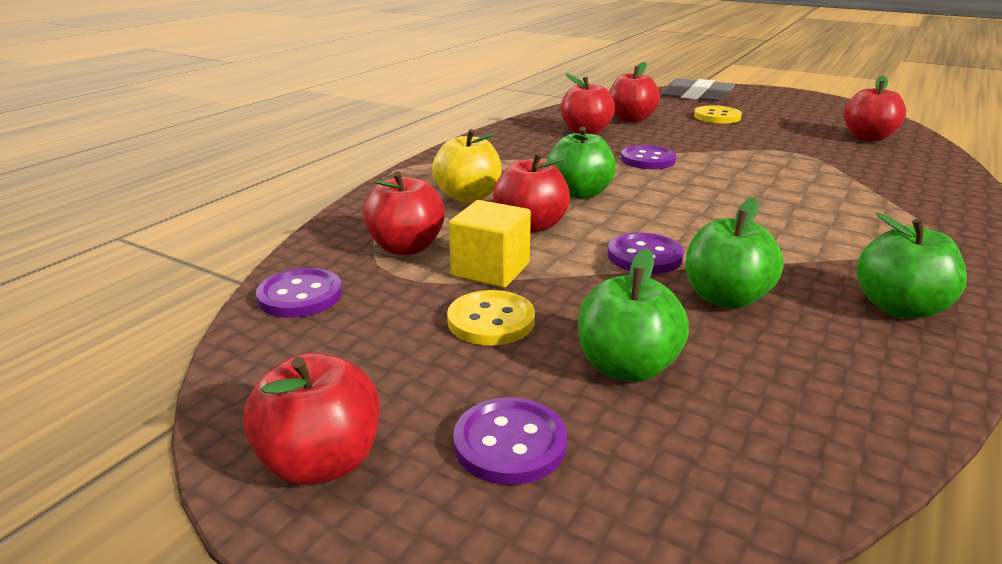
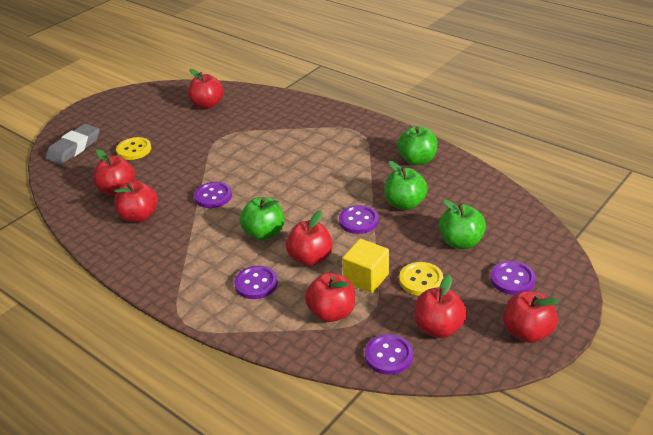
camera: 80 degrees left, 10 degrees up
yellow apple [432,129,502,203] -> purple button [234,266,278,299]
none -> red apple [414,275,467,338]

